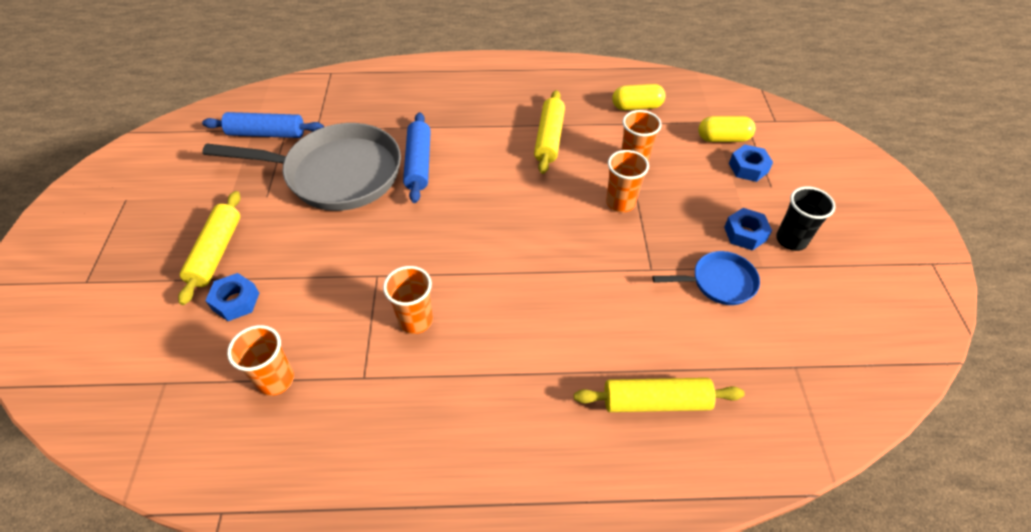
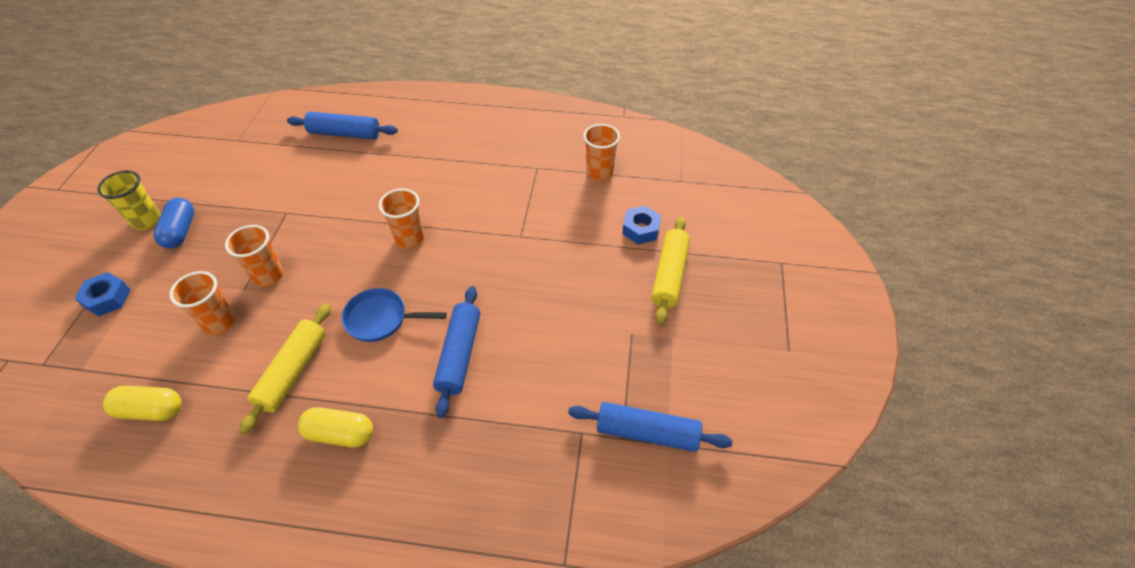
camera: 170 degrees left, 0 degrees up
grey pan [202,123,401,211] -> none
orange cup [383,266,433,334] -> orange cup moved to [379,188,424,249]
yellow rolling pin [574,378,745,412] -> blue rolling pin [287,112,398,139]
blue pan [652,251,760,305] -> blue pan moved to [341,288,446,342]
yellow capsule [698,116,756,142] -> yellow capsule moved to [298,407,373,447]
blue nut [724,208,772,250] -> blue capsule [154,198,194,248]
black cup [776,187,835,251] -> yellow cup [97,171,161,230]

